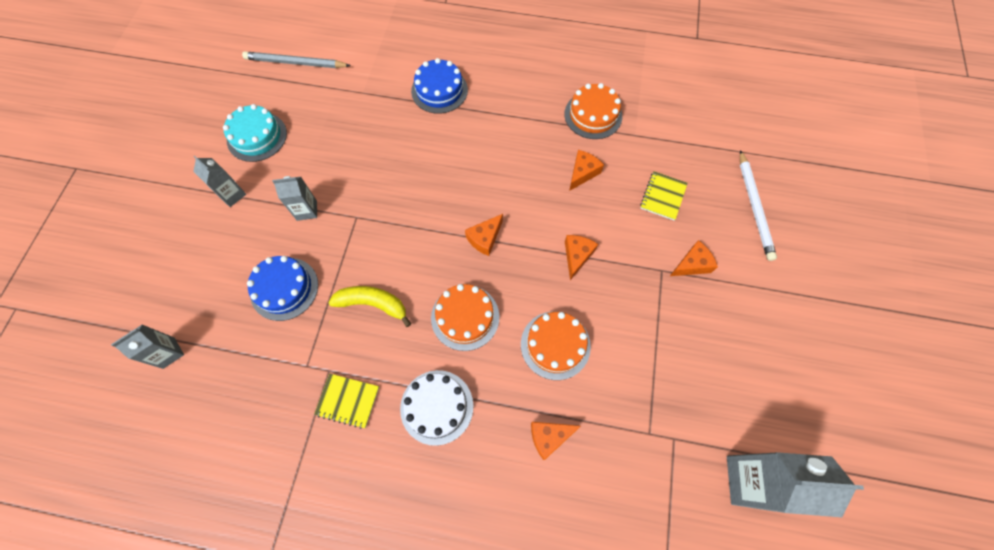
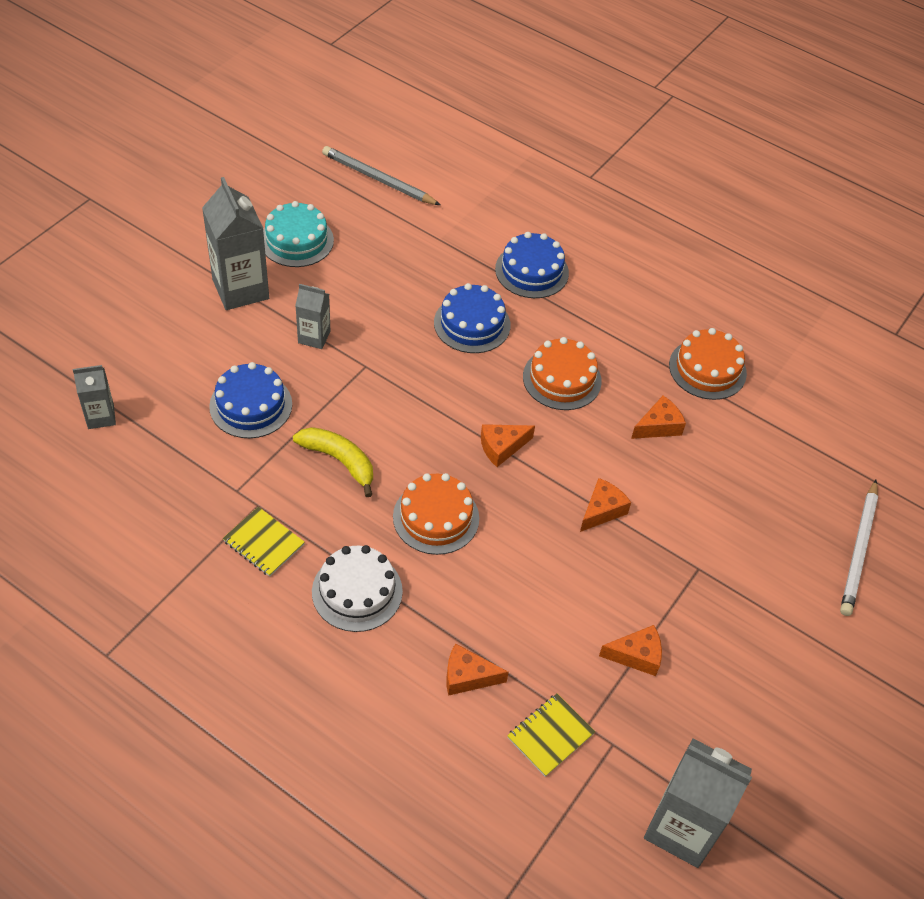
camera: 20 degrees right, 15 degrees down
grey carton [193,155,246,207] -> grey carton [202,177,269,310], size x1.82
orange cake [521,312,591,380] -> orange cake moved to [523,337,602,410]
yellow notebook [640,171,688,221] -> yellow notebook moved to [507,694,595,777]
orange cheese [670,240,718,276] -> orange cheese moved to [599,625,662,676]
none -> blue cake [434,283,511,353]

